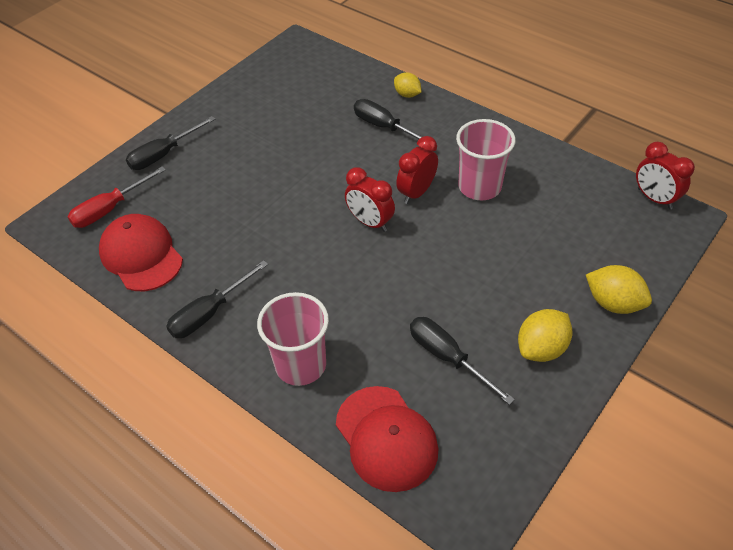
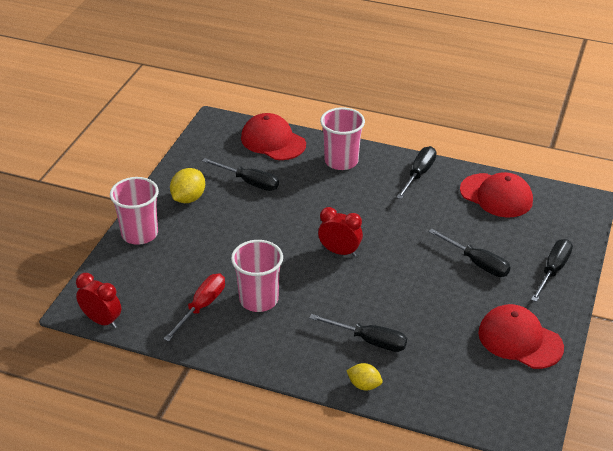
camera: 160 degrees right, 10 degrees down
red screwdriver [68,167,166,228] -> red screwdriver moved to [164,274,225,341]
red clock [396,136,438,204] -> none
yellow lemon [586,265,652,314] -> pink cup [110,177,159,245]
none -> black screwdriver [429,229,511,277]
none -> red cap [478,304,564,369]

